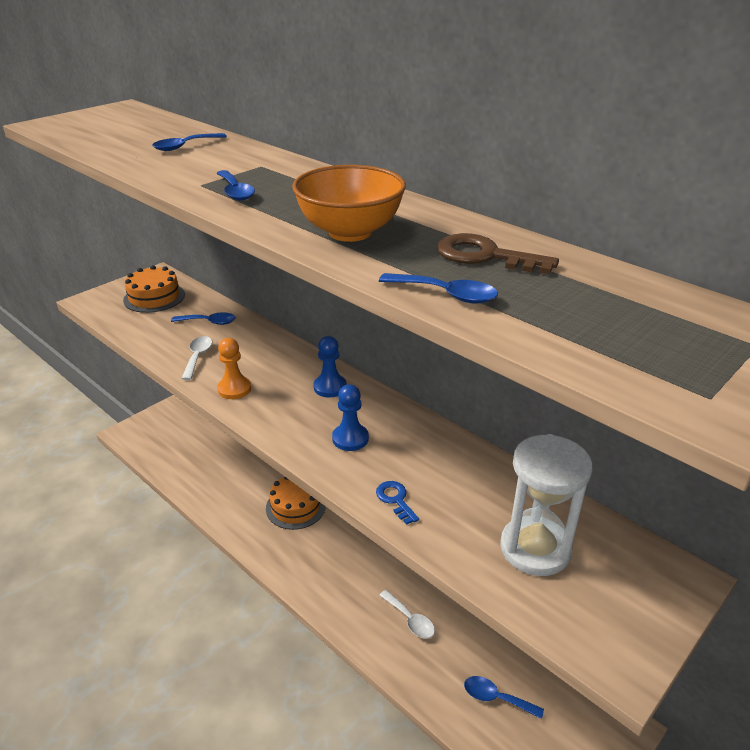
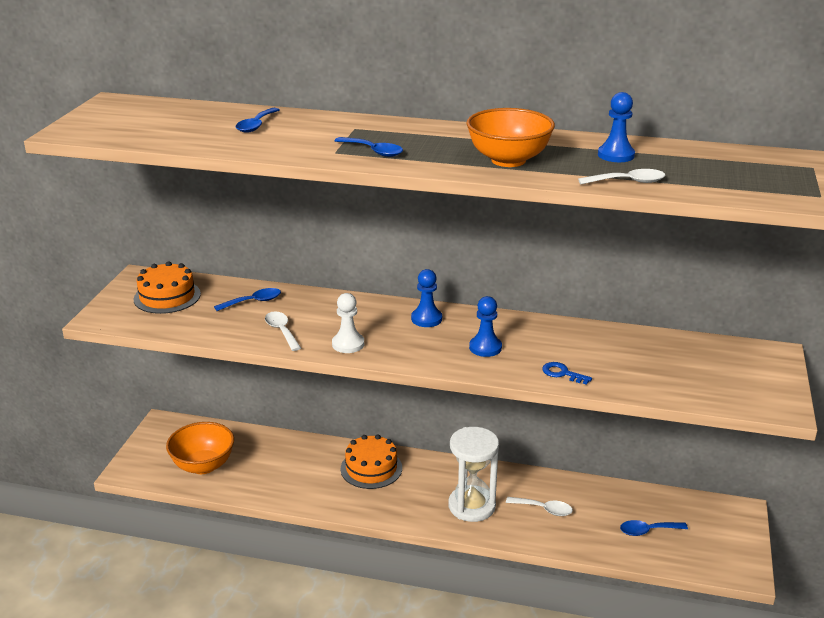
camera: 30 degrees left, 5 degrees down
orange pawn [217,338,251,399] -> white pawn [332,293,364,353]
blue spoon [379,273,498,304] -> white spoon [578,169,665,184]
brown key [437,233,559,274] -> blue pawn [598,92,635,162]
white hourglass [500,434,593,576] -> white hourglass moved to [448,427,499,522]
none -> orange bowl [166,422,234,474]

